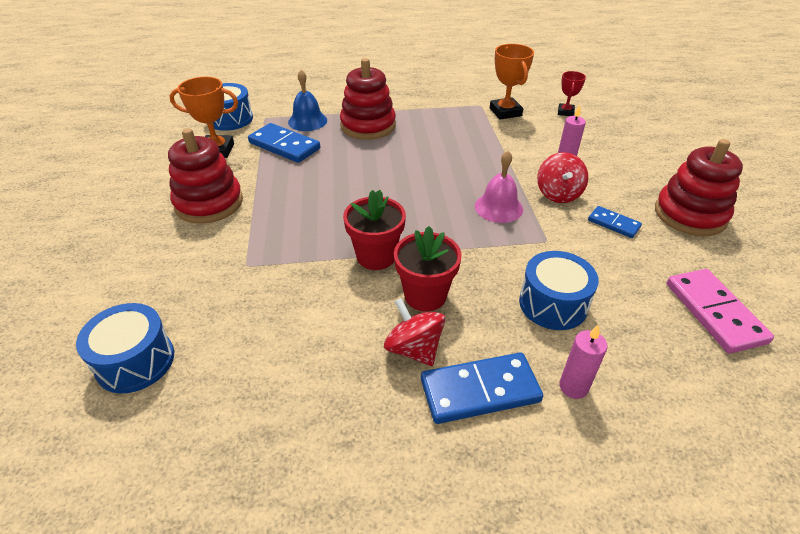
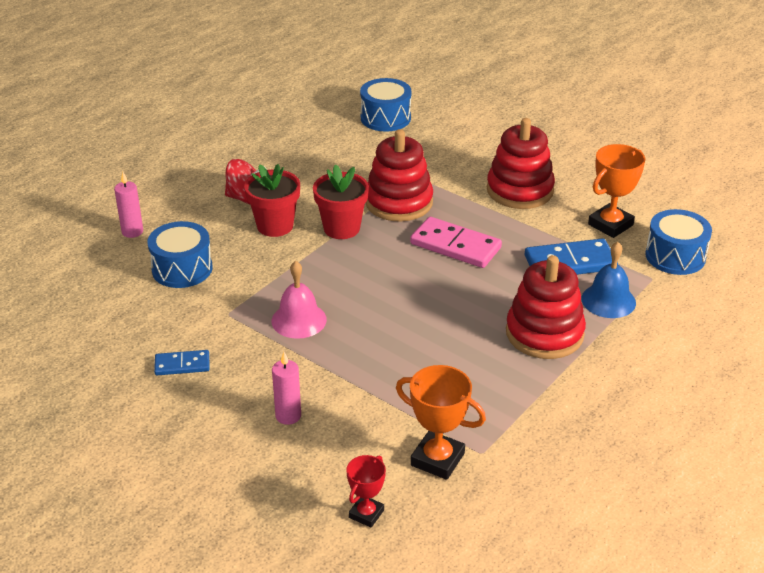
camera: 135 degrees right, 5 degrees down
blue domino [421,353,543,424] -> none
red spinning top [537,152,588,203] -> none
red trophy [558,71,586,116] -> red trophy turned 60 degrees clockwise [346,455,386,528]
red stacking toy [655,139,743,236] -> red stacking toy moved to [366,129,433,222]
pink domino [667,269,774,354] -> pink domino moved to [410,217,502,268]

